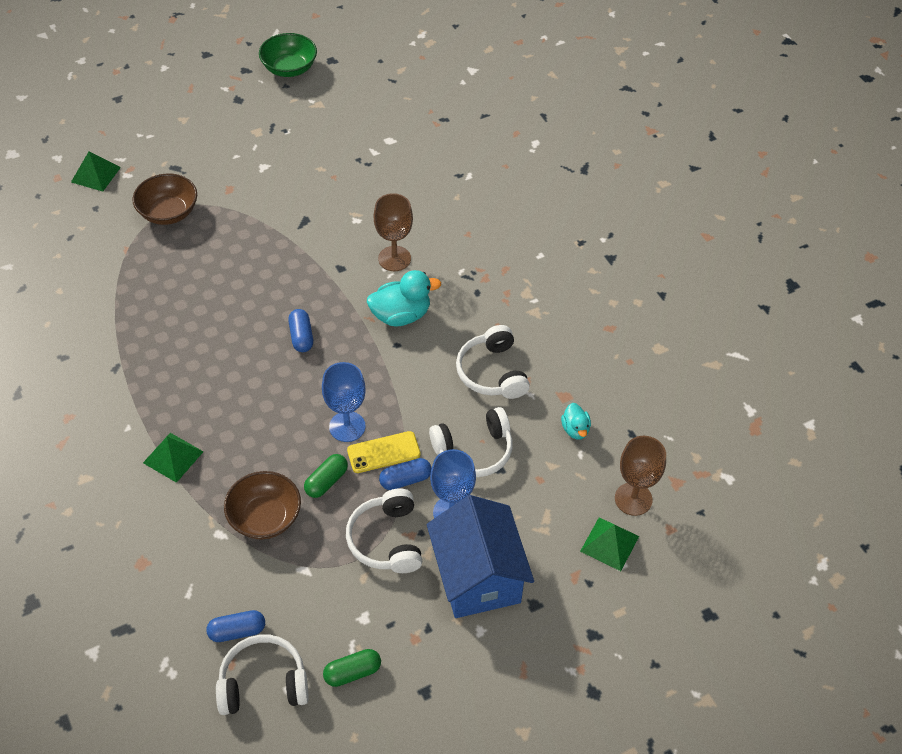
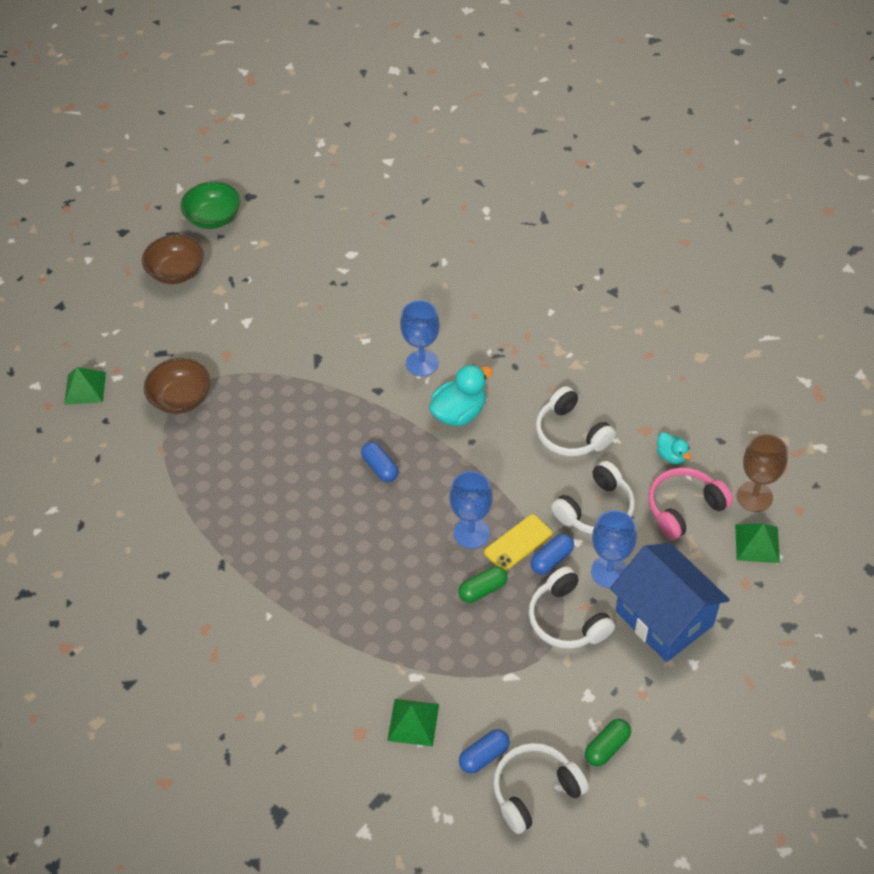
camera: 20 degrees left, 0 degrees up
green pyramid [143,433,204,483] -> green pyramid moved to [387,699,439,746]
brown bowl [224,471,301,539] -> brown bowl moved to [142,234,204,284]
green capsule [304,454,348,498] -> green capsule turned 45 degrees clockwise [458,566,507,603]
brown goblet [374,193,413,271] -> blue goblet [400,300,439,376]
none -> pink headphones [648,468,733,540]

